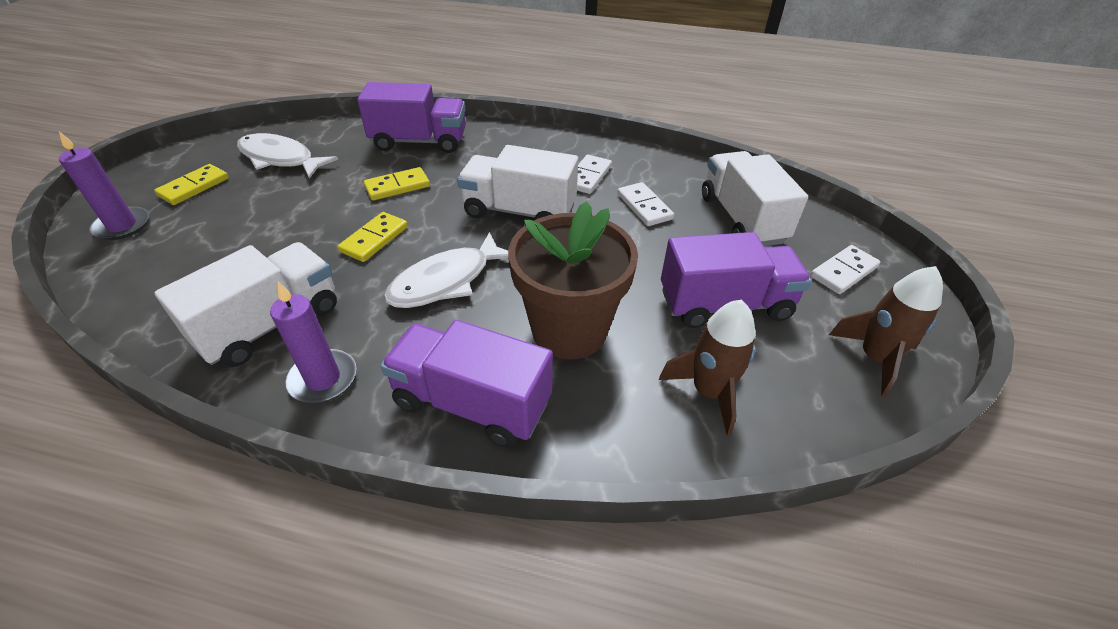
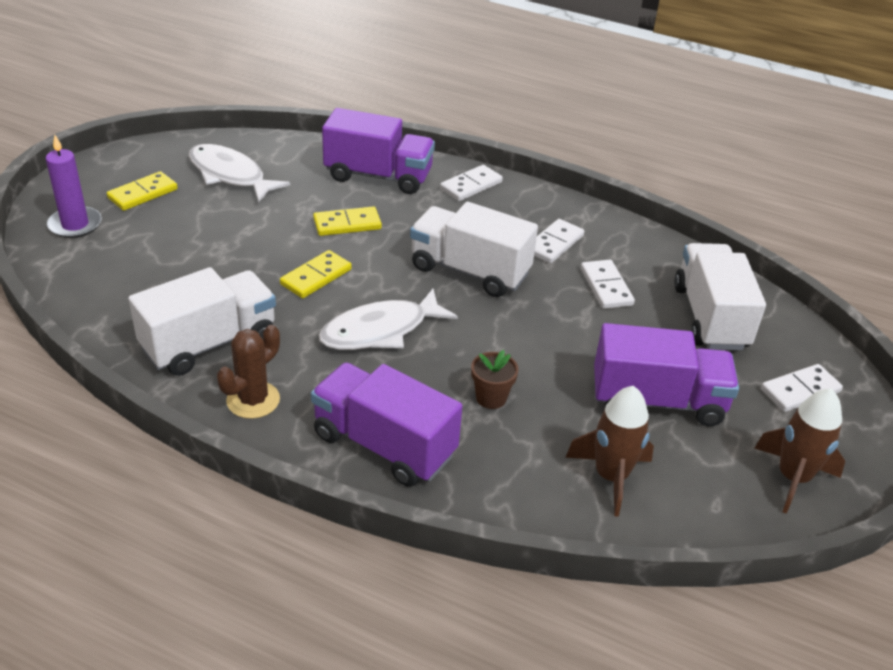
camera: 10 degrees right, 5 degrees down
purple candle [270,282,356,403] -> brown cactus [217,325,280,419]
brown flower pot [508,201,638,359] -> brown flower pot [471,350,519,409], size x0.41
none -> white domino [440,165,503,201]

